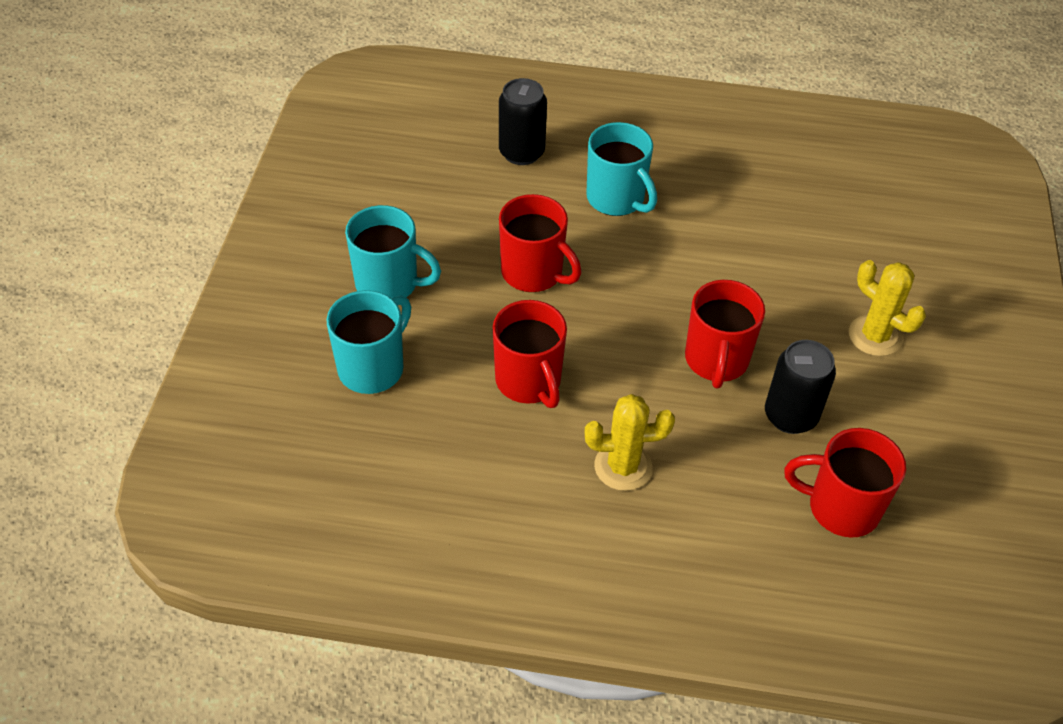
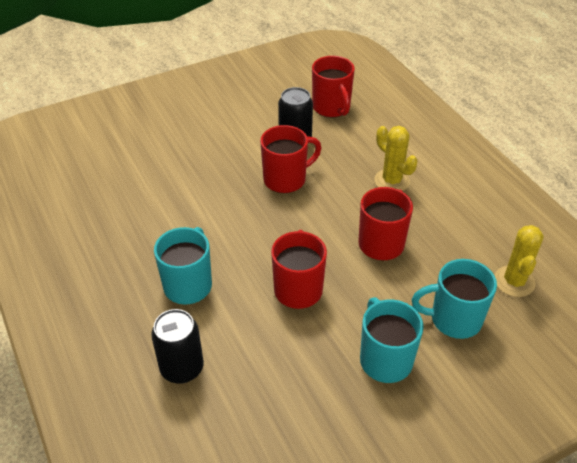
camera: 125 degrees left, 5 degrees down
yellow cactus [849,260,926,356] -> yellow cactus moved to [495,225,544,297]

